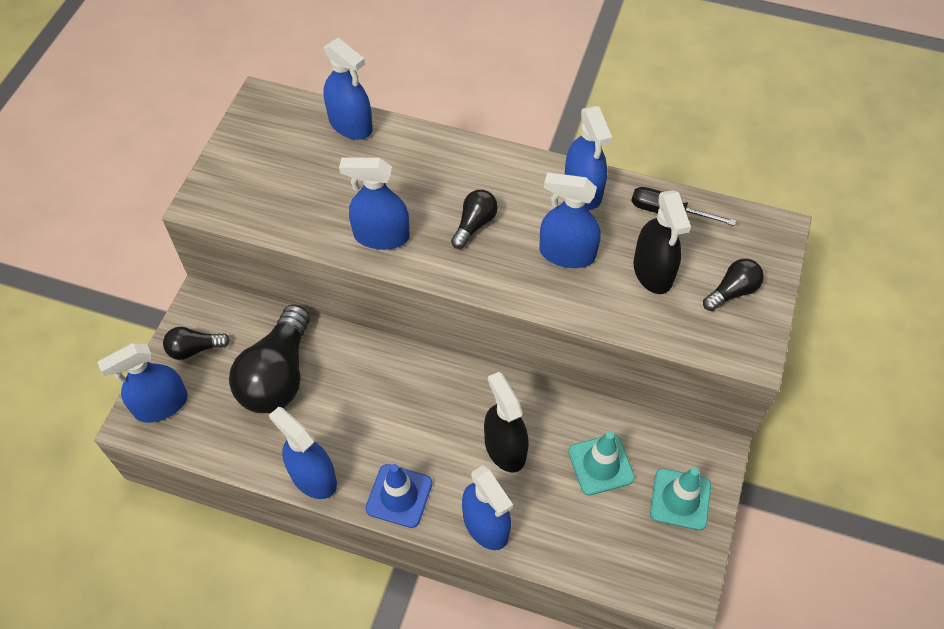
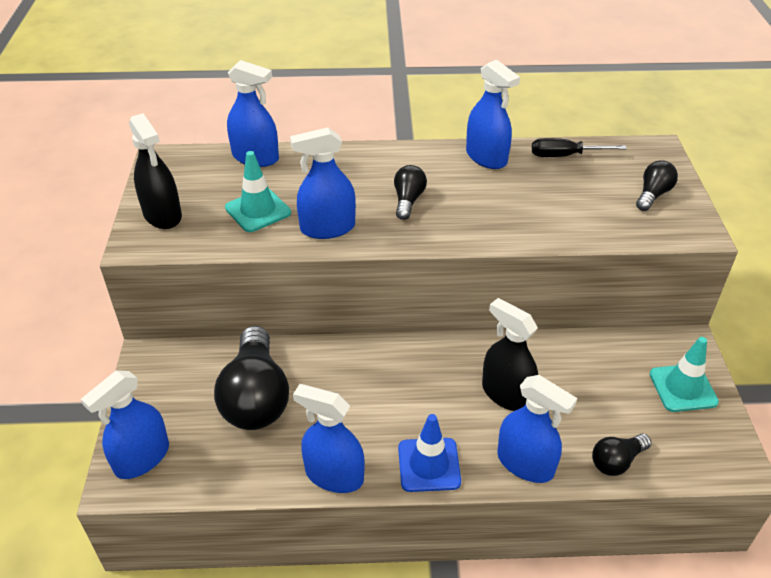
camera: 20 degrees left, 15 degrees down
black light bulb [163,327,230,360] -> black light bulb moved to [592,434,652,476]
blue spray bottle [539,173,601,268] -> none
turquoise traffic cone [568,431,635,495] -> turquoise traffic cone moved to [225,151,291,232]
black spray bottle [633,190,691,294] -> black spray bottle moved to [129,113,182,229]

